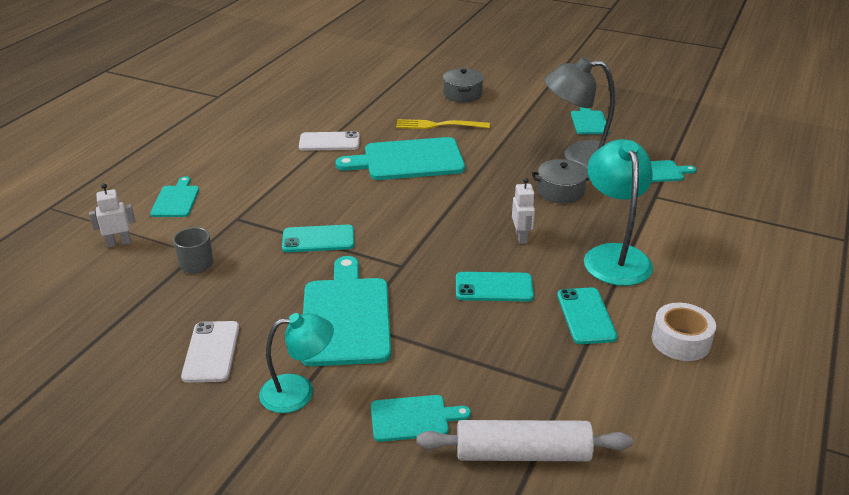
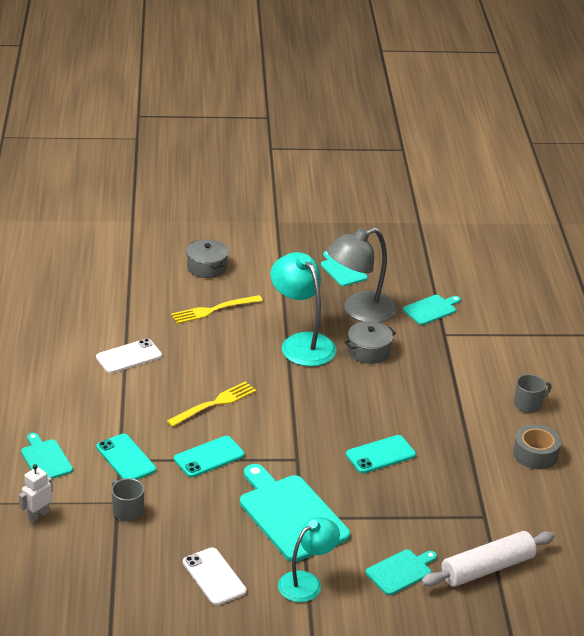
camera: 30 degrees left, 0 degrees up
turquoise cutting board [335,137,465,180] -> none
white robot [512,178,535,244] -> none
turquoise phone [557,287,618,344] -> turquoise phone moved to [96,434,156,480]
turquoise lamp [584,139,653,286] -> turquoise lamp moved to [271,252,337,366]
white tape [652,303,716,361] -> grey tape [513,425,561,470]
none -> yellow fork [167,381,256,427]
none -> grey mug [514,374,552,413]

